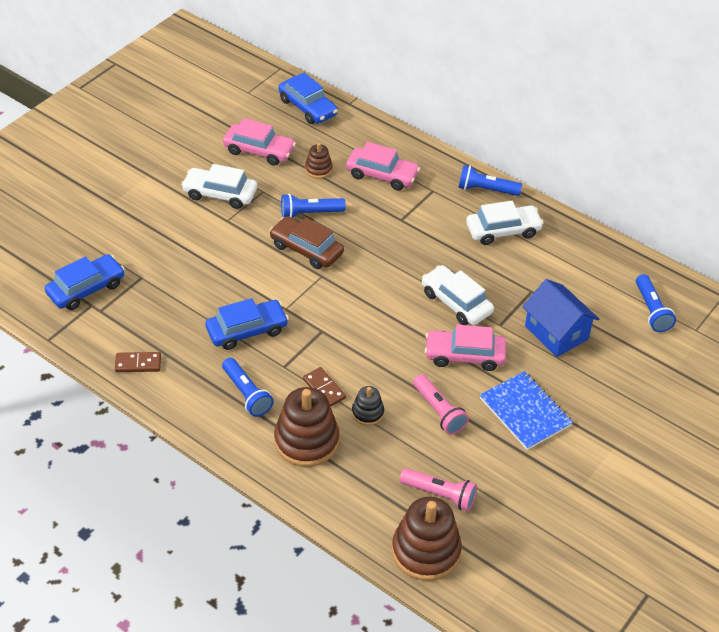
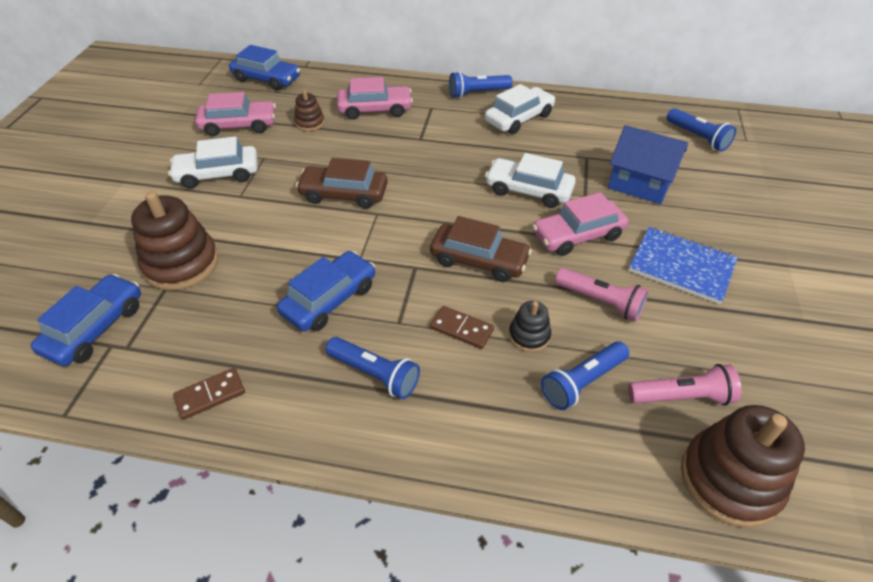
camera: 25 degrees left, 0 degrees up
brown stacking toy [274,387,339,467] -> brown stacking toy moved to [131,191,219,291]
blue flashlight [281,194,346,218] -> blue flashlight moved to [541,341,629,410]
none -> brown car [430,216,532,282]

